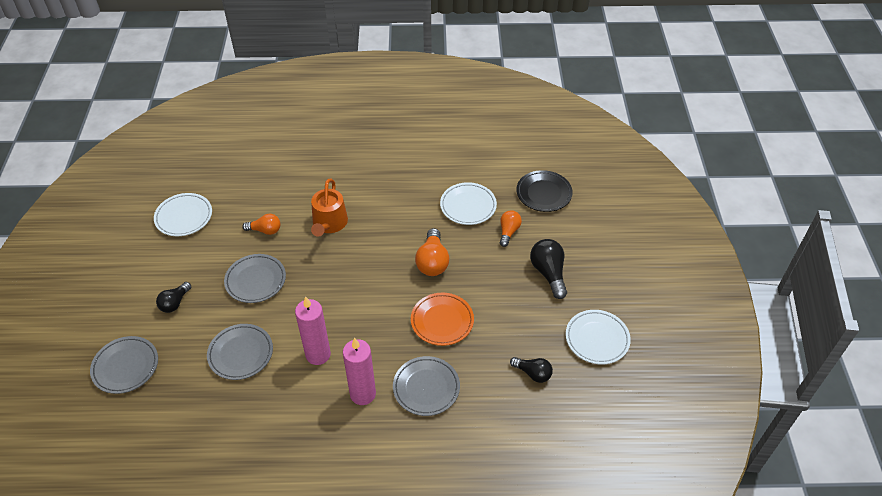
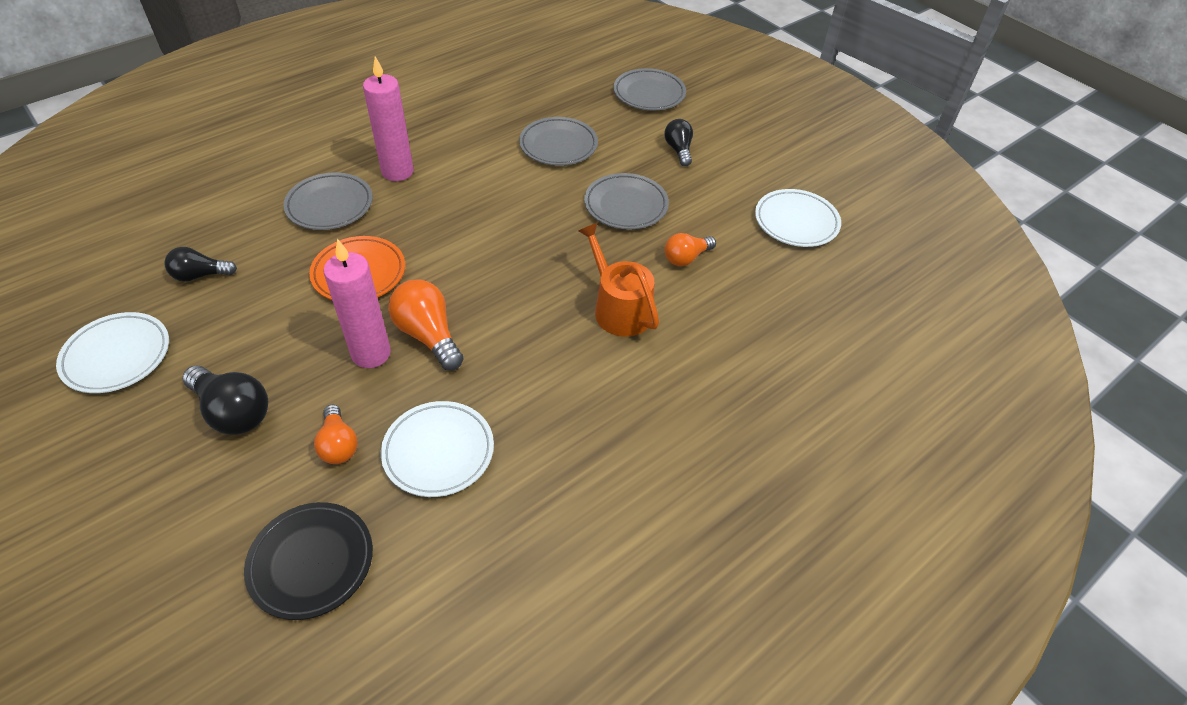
camera: 140 degrees right, 0 degrees up
pink candle [295,296,331,365] -> pink candle moved to [323,239,391,368]

